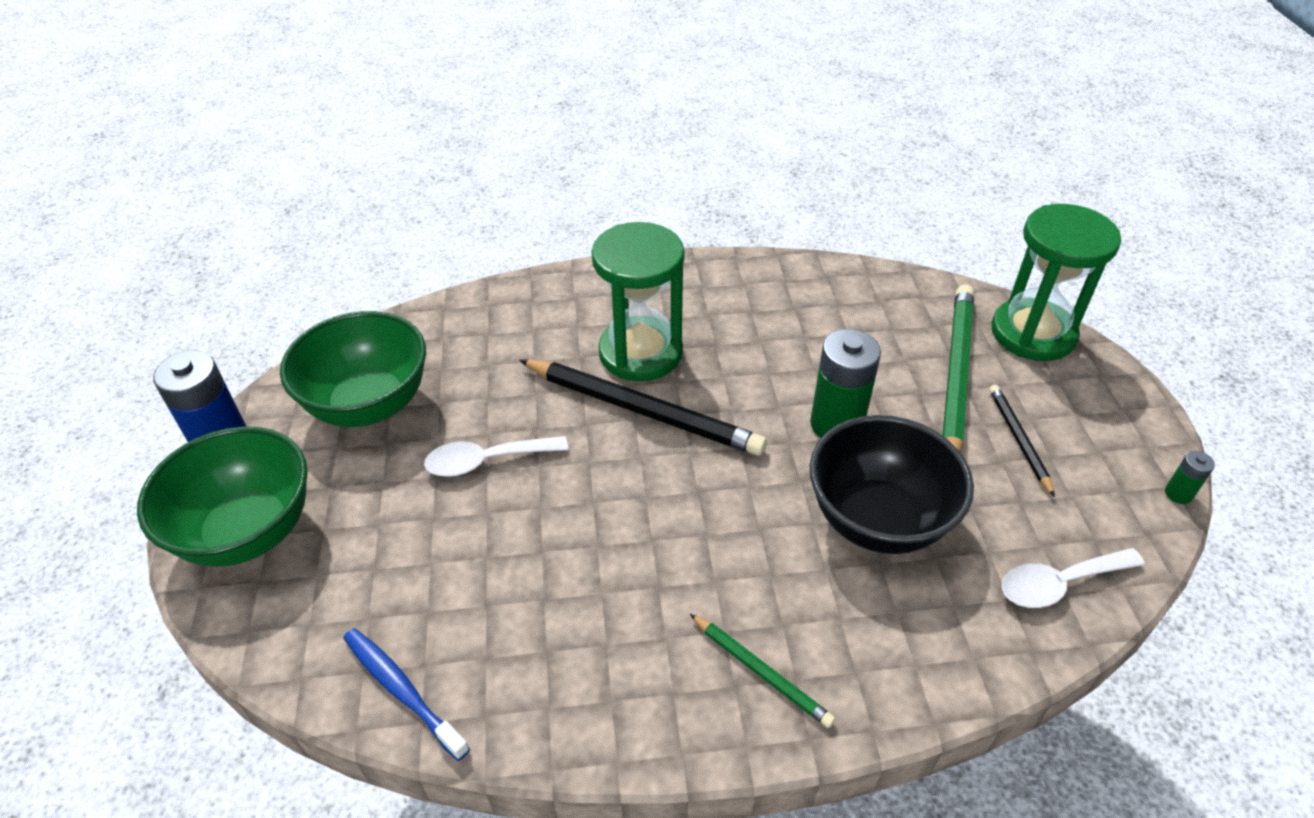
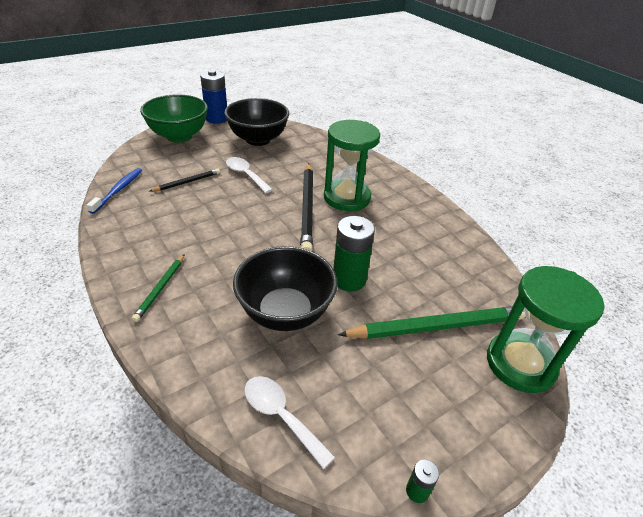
camera: 60 degrees right, 5 degrees down
green bowl [280,311,426,427] -> black bowl [224,98,289,146]
black pencil [989,385,1055,497] -> black pencil moved to [149,169,220,192]

